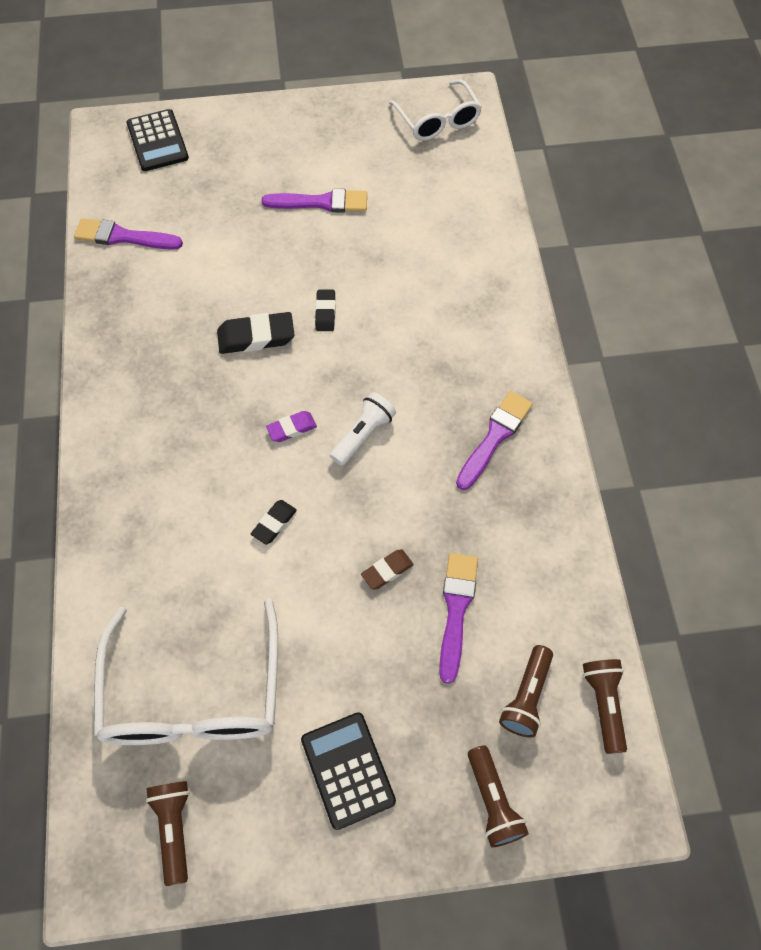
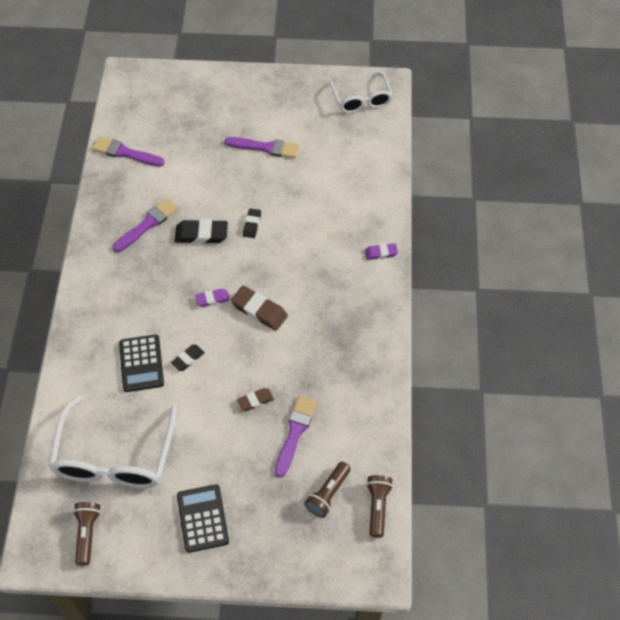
camera: 10 degrees right, 5 degrees down
black calculator [127,109,189,171] -> black calculator moved to [119,335,164,392]
white flashlight [330,392,396,466] -> brown eraser [231,286,288,331]
purple brush [456,391,533,490] -> purple brush moved to [113,198,178,252]
brown flashlight [468,745,529,848] -> none
none -> purple eraser [365,243,398,260]

